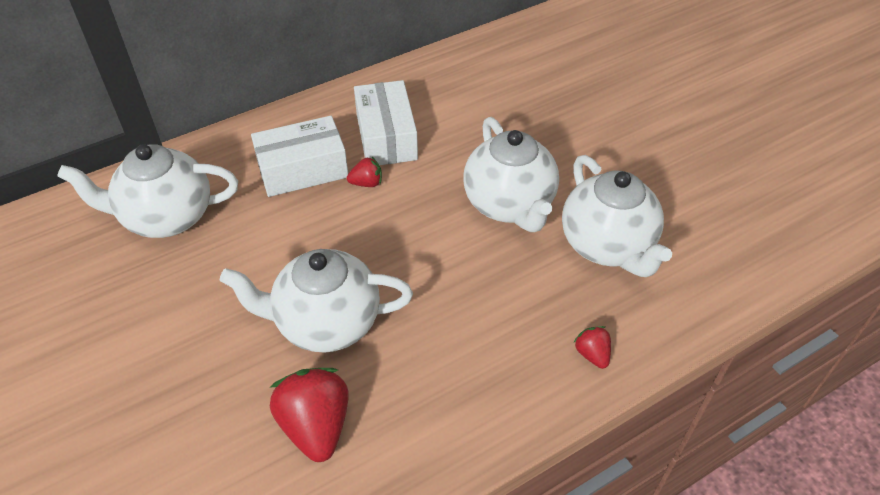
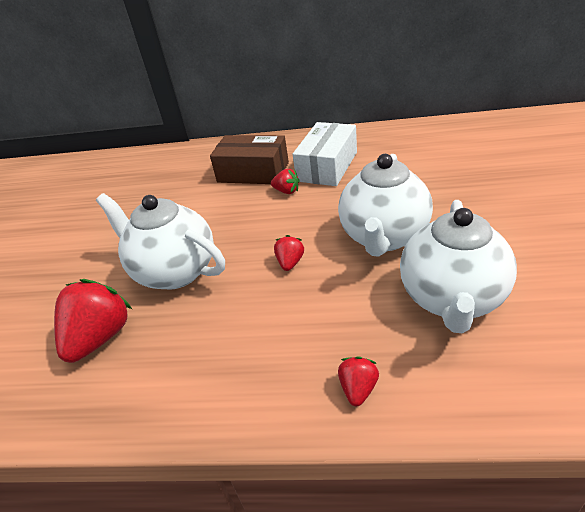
camera: 40 degrees right, 10 degrees down
white teapot [57,144,238,238] -> none
white box [251,116,348,197] -> brown box [210,135,289,184]
none -> red strawberry [274,235,304,271]

